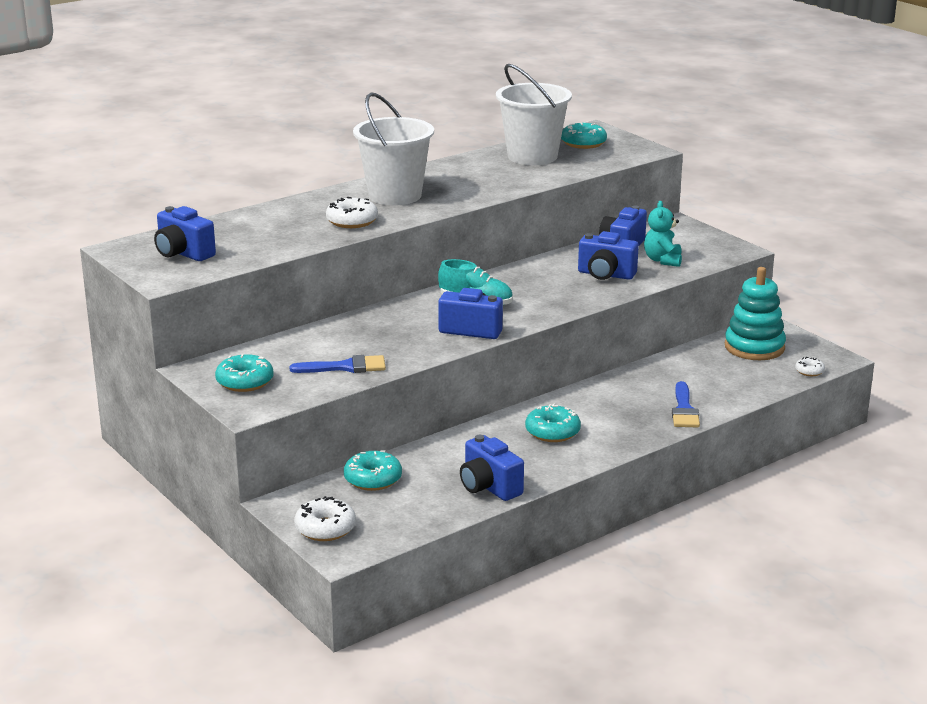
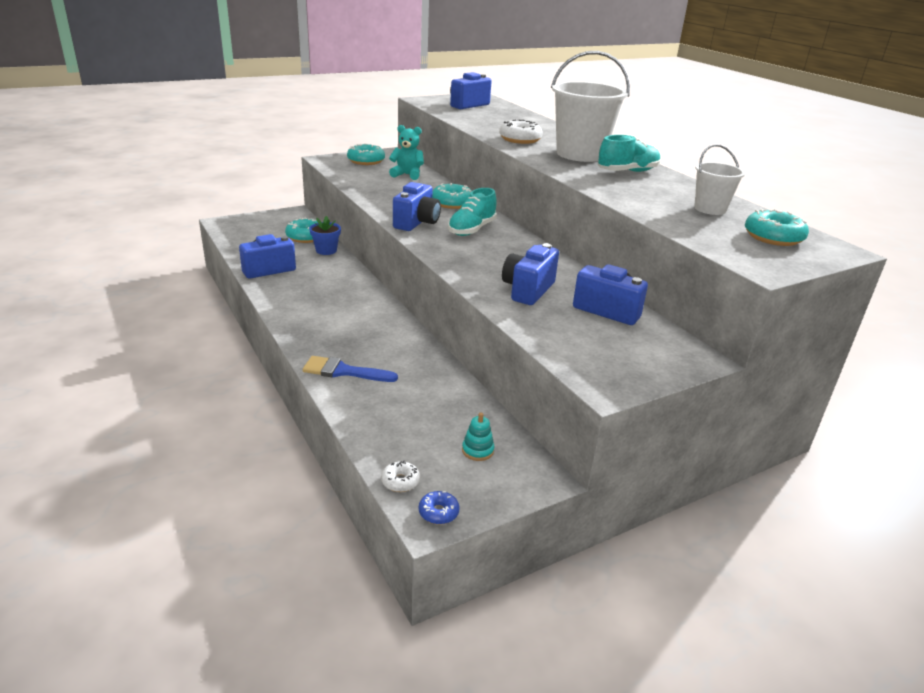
camera: 95 degrees right, 5 degrees up
blue brush [289,355,386,373] -> none
white donut [294,496,356,541] -> none
white bucket [496,64,572,165] -> white bucket [694,144,746,215], size x0.54
turquoise donut [525,404,581,442] -> turquoise donut moved to [432,183,472,209]
turquoise teddy bear [644,201,682,267] -> turquoise teddy bear moved to [389,125,424,180]
turquoise stacking toy [725,267,786,360] -> turquoise stacking toy [462,413,494,461], size x0.42
none -> blue flower pot [309,216,341,255]
none -> blue donut [419,491,460,524]
none -> turquoise shoe [598,135,661,172]

